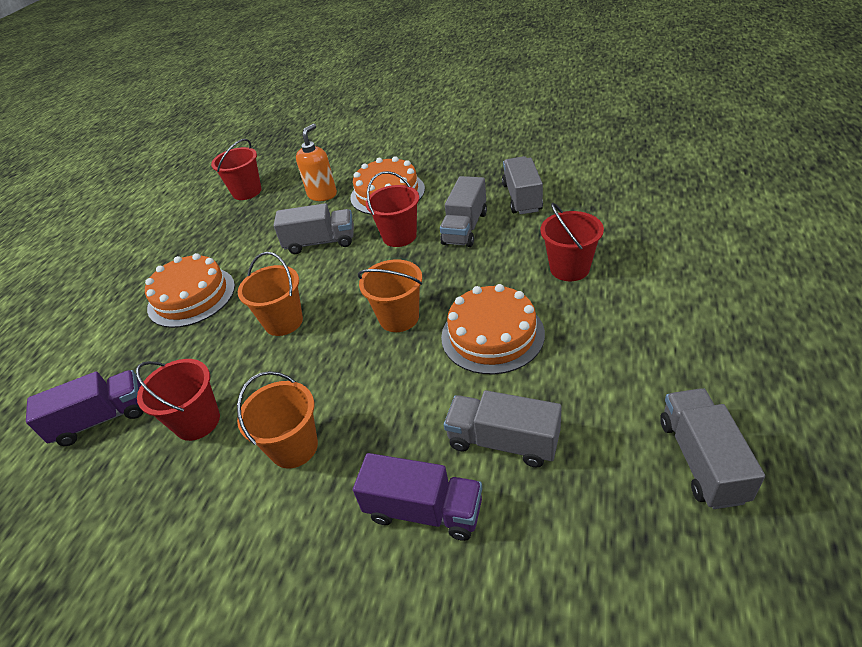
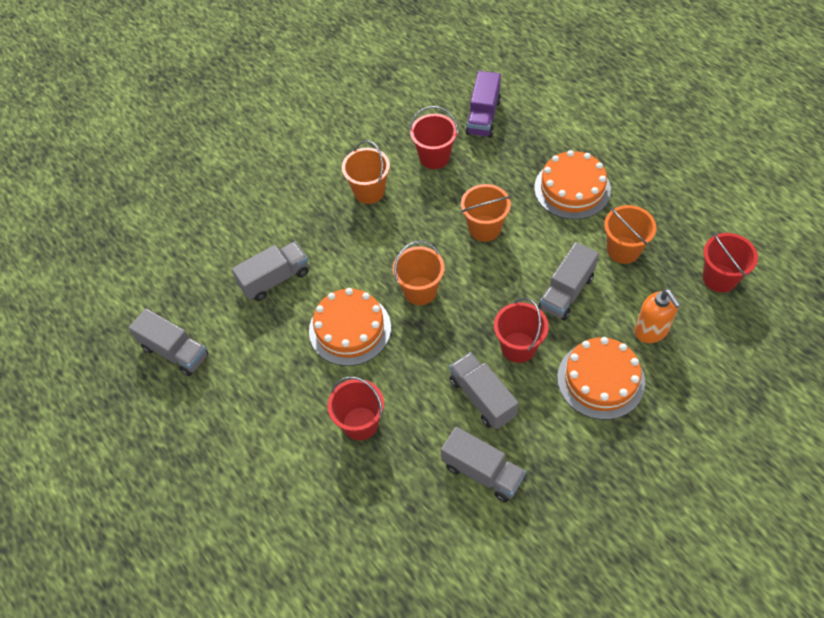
camera: 125 degrees right, 15 degrees up
purple truck [353,453,482,541] -> none
none -> orange bucket [604,205,656,264]

